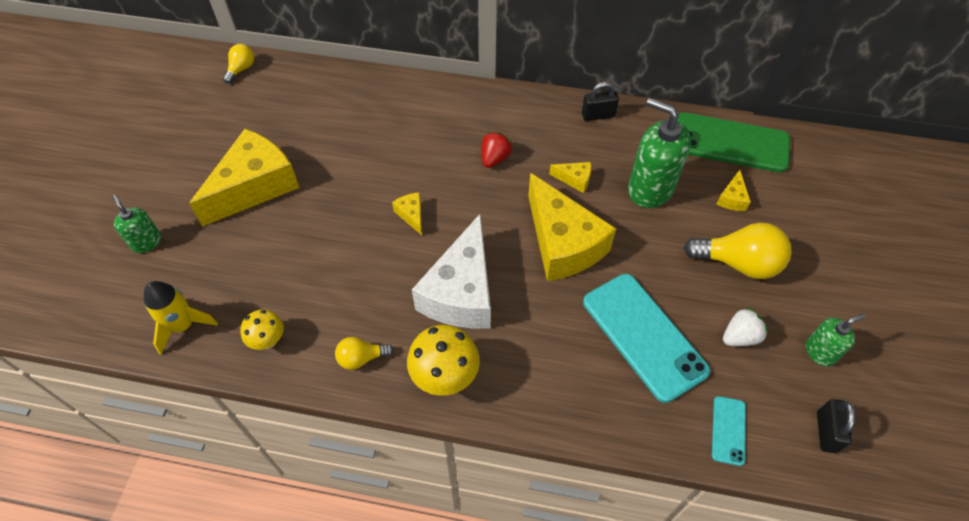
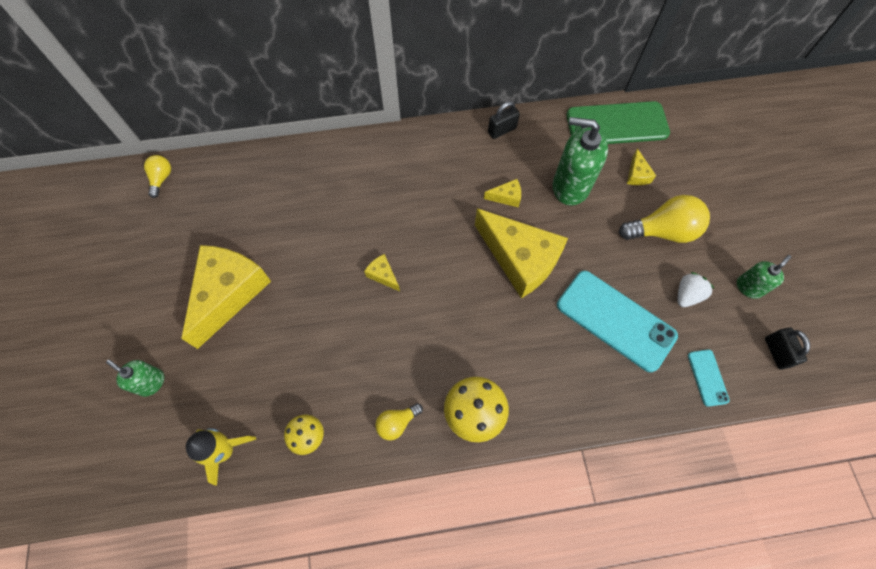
camera: 20 degrees left, 10 degrees up
white cheese [412,214,491,329] -> none
red strawberry [482,132,513,168] -> none

